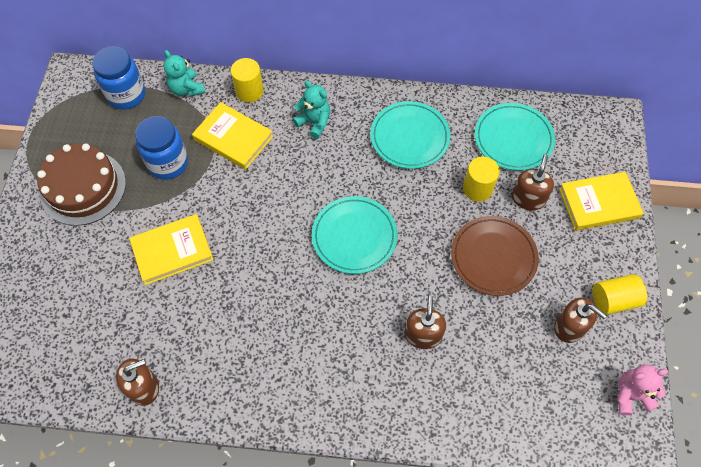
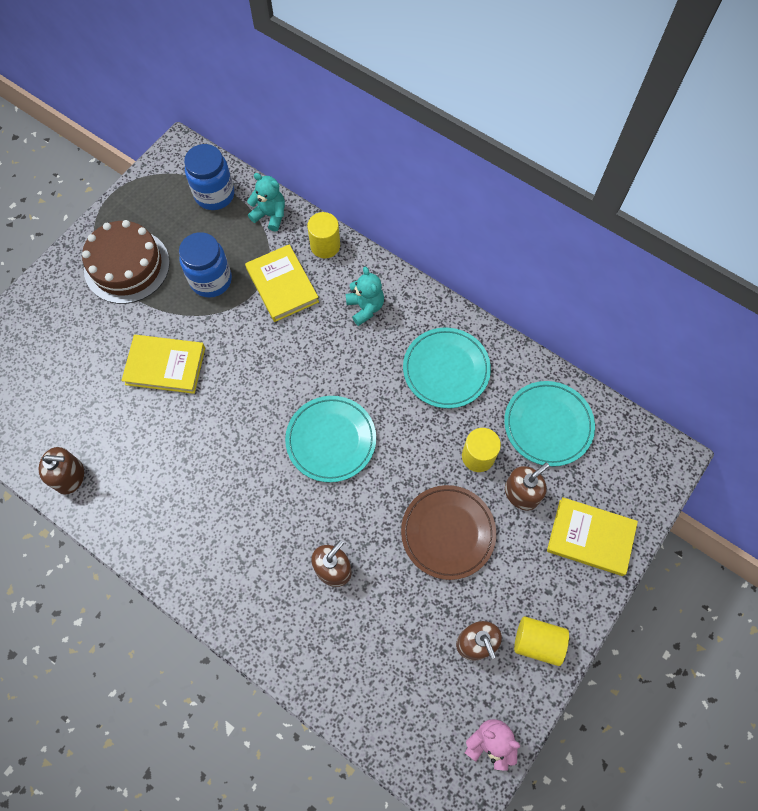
camera: 30 degrees right, 5 degrees up
turquoise teddy bear [163,50,205,97] -> turquoise teddy bear turned 120 degrees clockwise [247,173,285,232]

